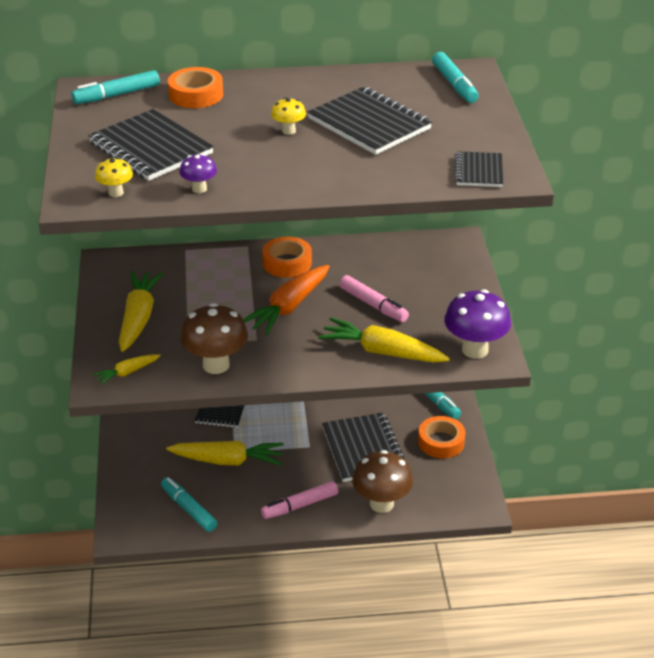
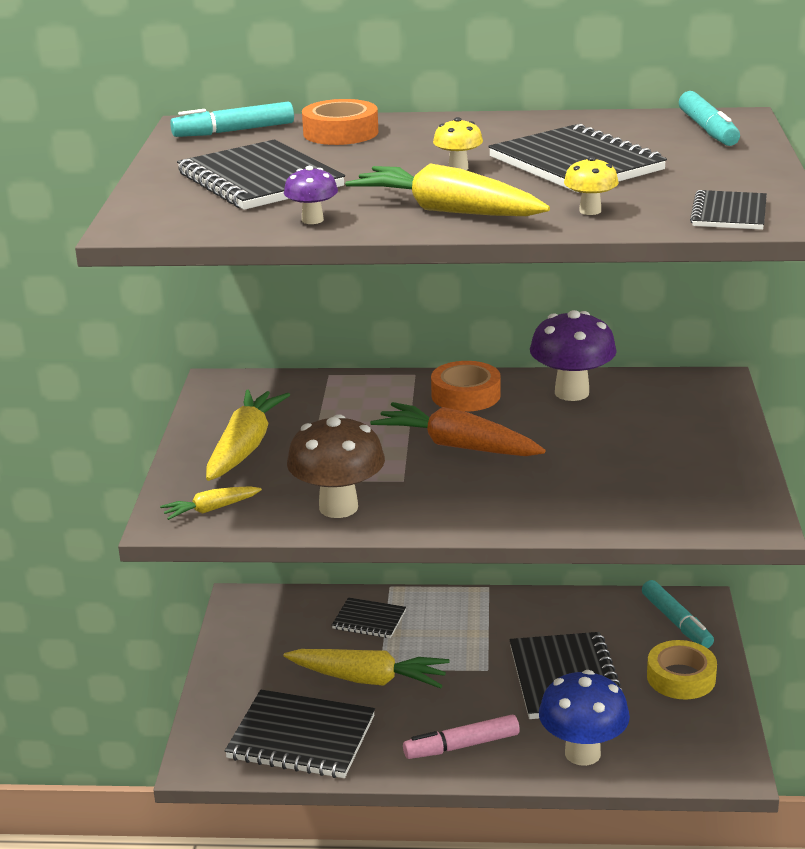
camera: 10 degrees right, 10 degrees down
yellow mushroom [95,158,133,197] -> yellow mushroom moved to [564,156,619,215]
turquoise marker [161,477,217,532] -> black notebook [225,690,375,778]
orange carrot [243,265,330,335] -> orange carrot turned 75 degrees clockwise [370,402,546,456]
yellow carrot [318,317,450,363] -> yellow carrot moved to [345,163,550,216]
pink marker [339,275,409,322] -> none
brown mushroom [352,450,413,513] -> blue mushroom [539,670,630,766]
orange tape [418,416,466,458] -> yellow tape [647,640,717,699]
purple mushroom [444,289,511,359] -> purple mushroom moved to [530,310,617,401]

